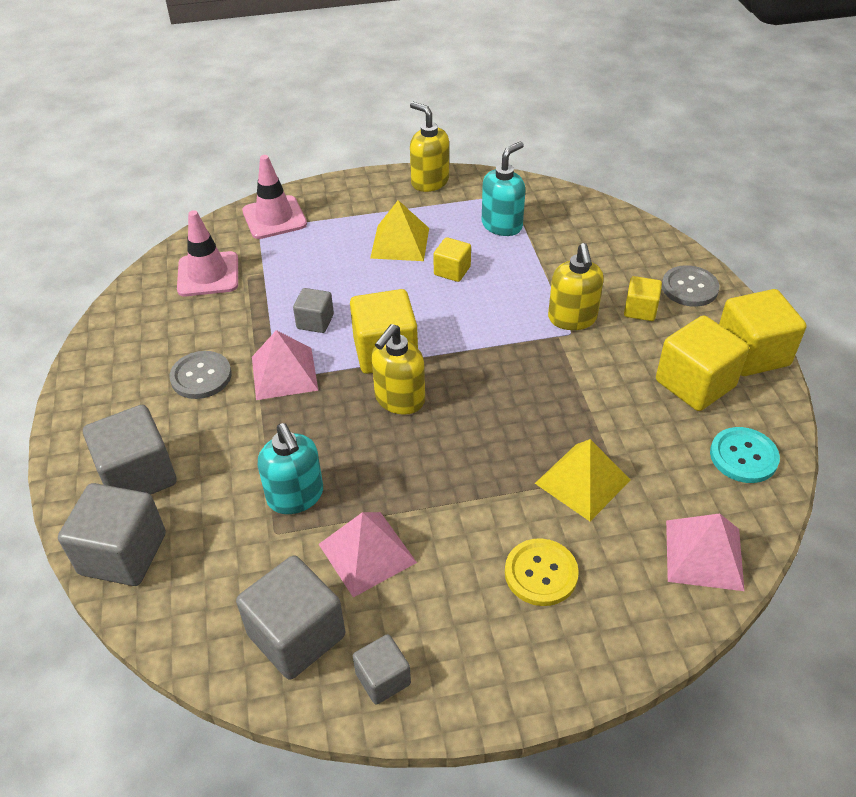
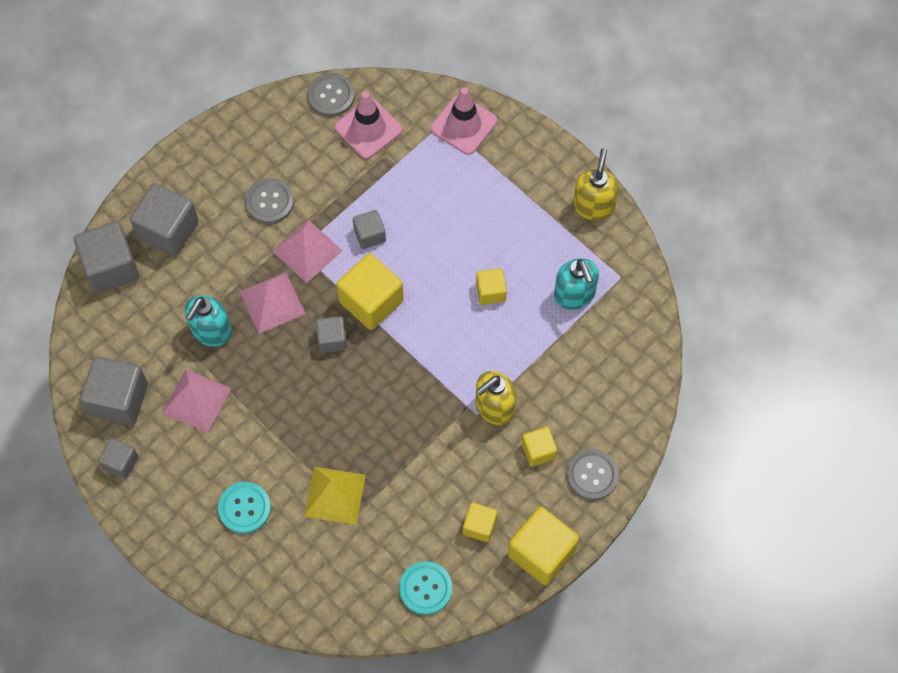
camera: 55 degrees right, 20 degrees up
yellow pyramid [370,200,429,261] -> none
yellow soap dispenser [372,324,425,415] -> grey cube [316,316,347,353]
turquoise soap dispenser [482,141,525,236] -> turquoise soap dispenser turned 60 degrees clockwise [554,258,599,310]
yellow button [505,538,579,606] -> turquoise button [218,482,271,534]
yellow cube [656,315,749,411] -> yellow cube [463,503,498,542], size x0.56
pink pyramid [666,513,745,591] -> pink pyramid moved to [240,273,306,334]
none -> grey button [307,73,355,117]

